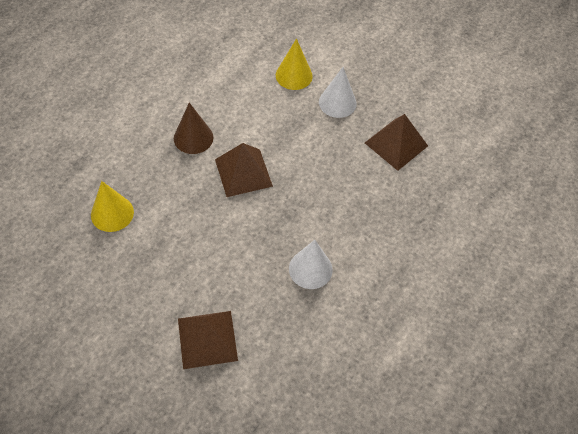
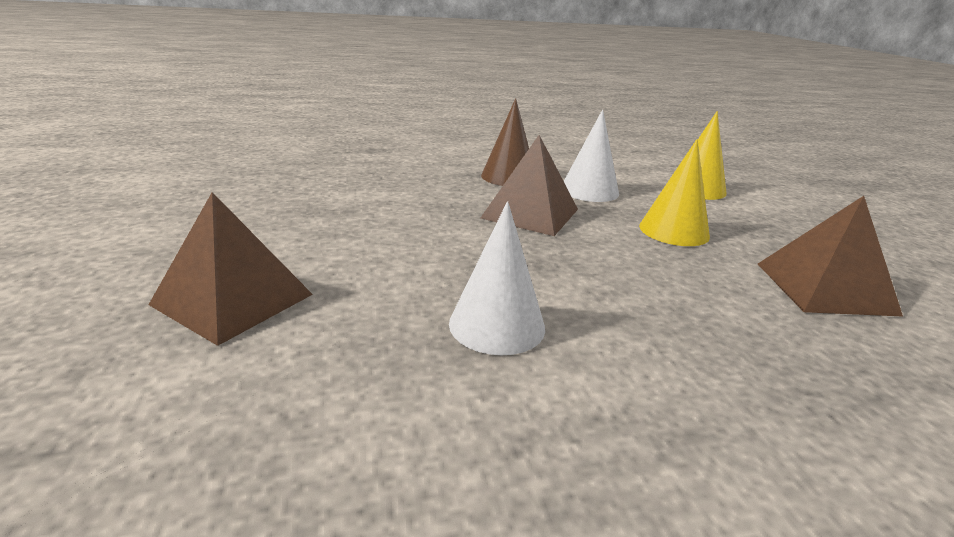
camera: 45 degrees right, 30 degrees down
yellow cone [91,181,134,232] -> yellow cone moved to [639,139,710,246]
white cone [319,67,357,118] -> white cone moved to [564,109,619,202]

